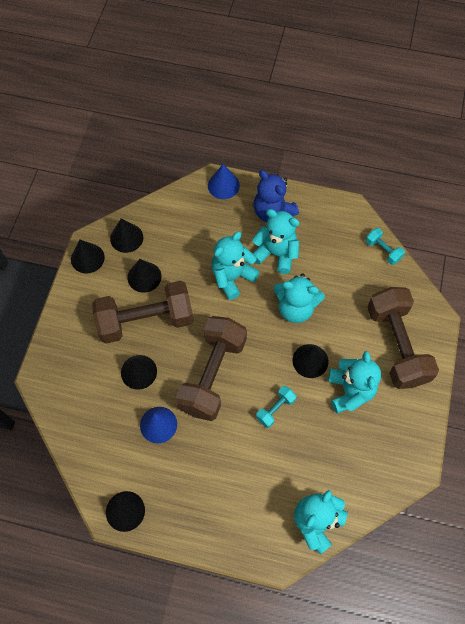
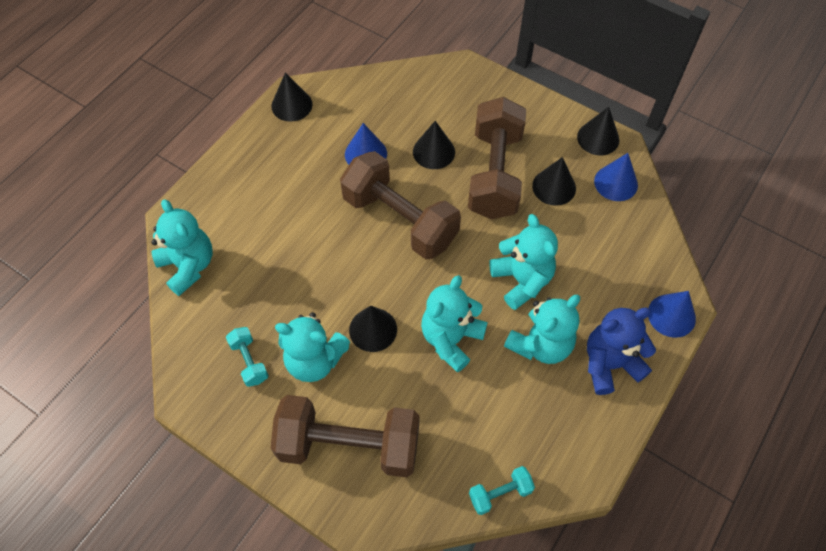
camera: 110 degrees right, 5 degrees down
black cone [110,218,143,253] -> blue cone [594,153,638,201]
turquoise dumbbell [256,386,296,428] -> turquoise dumbbell moved to [226,327,269,387]

